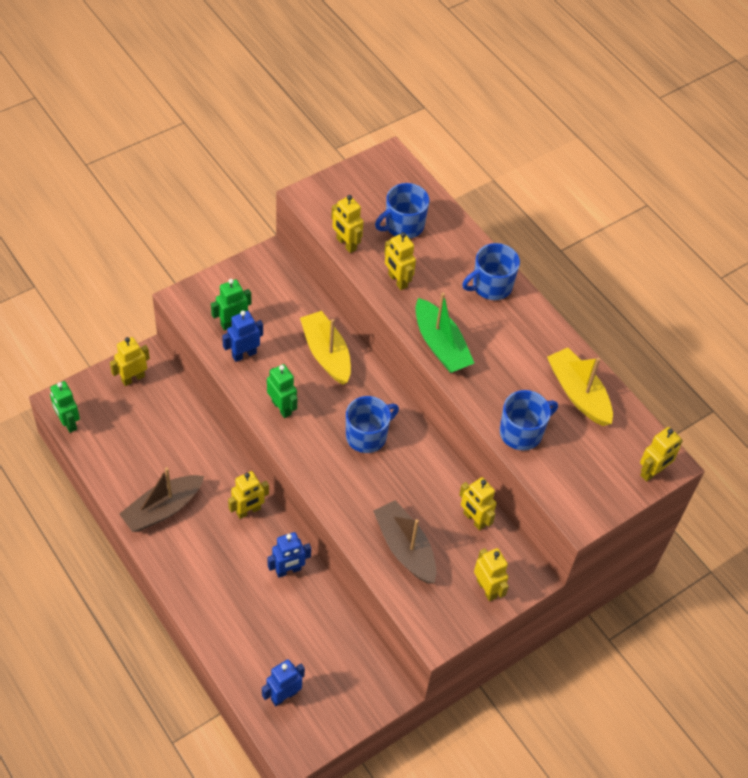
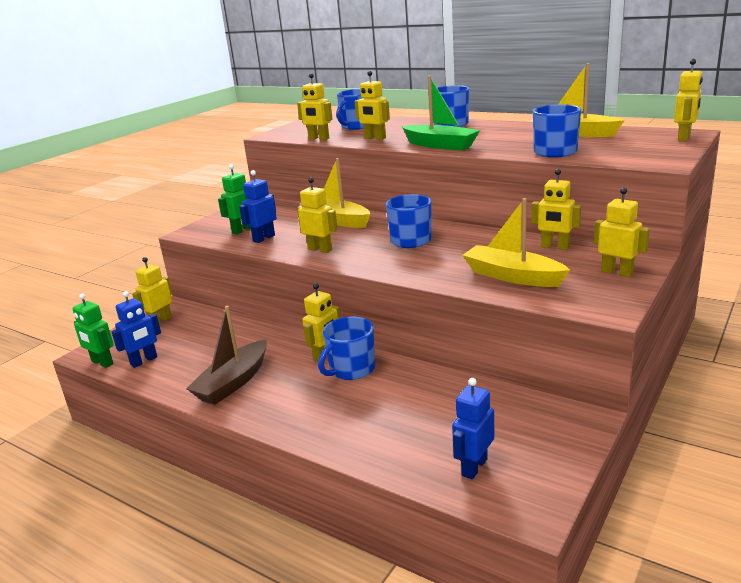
camera: 15 degrees left, 30 degrees down
green robot [267,364,297,418] -> yellow robot [297,177,338,253]
blue robot [268,532,311,578] -> blue robot moved to [111,291,161,368]
brown boat [373,500,436,584] -> yellow boat [462,198,570,287]
none -> blue mug [318,317,375,380]

